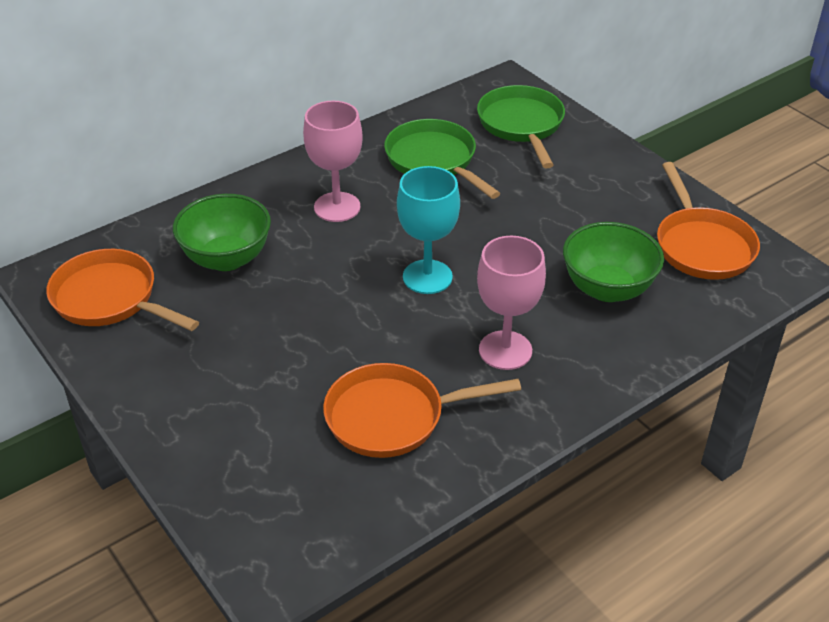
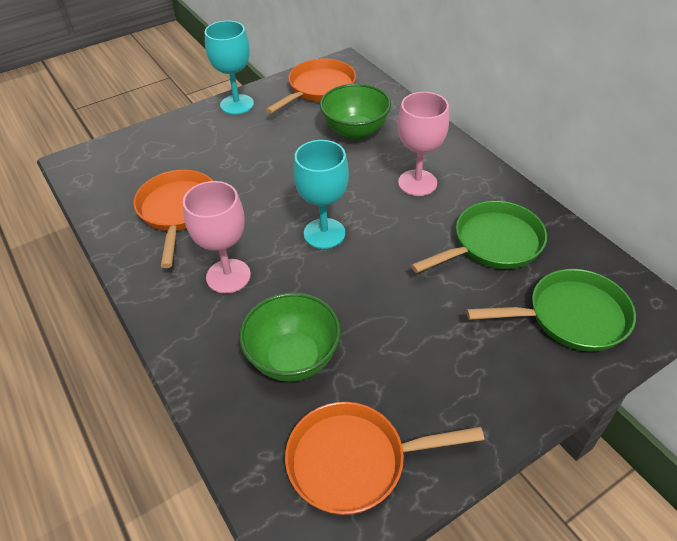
camera: 95 degrees right, 5 degrees up
none -> turquoise goblet [205,21,254,115]

